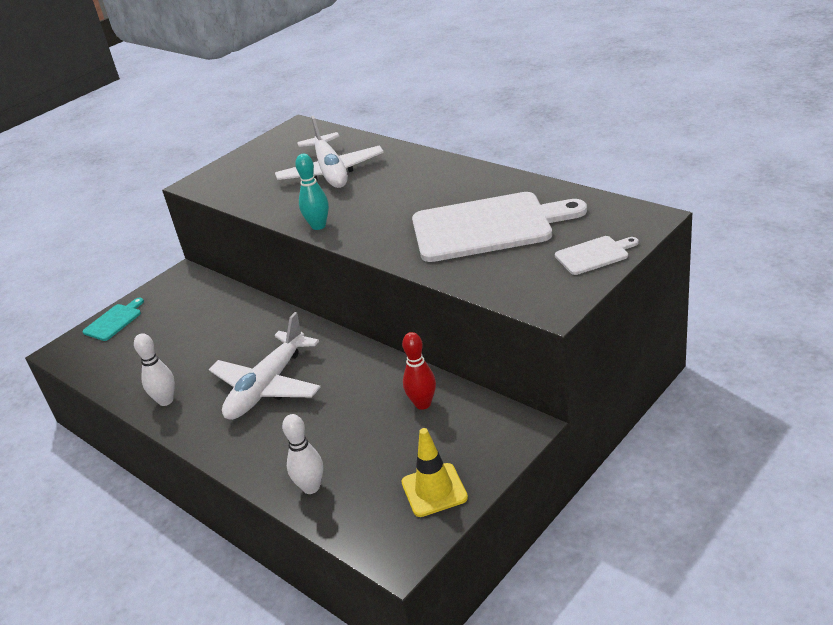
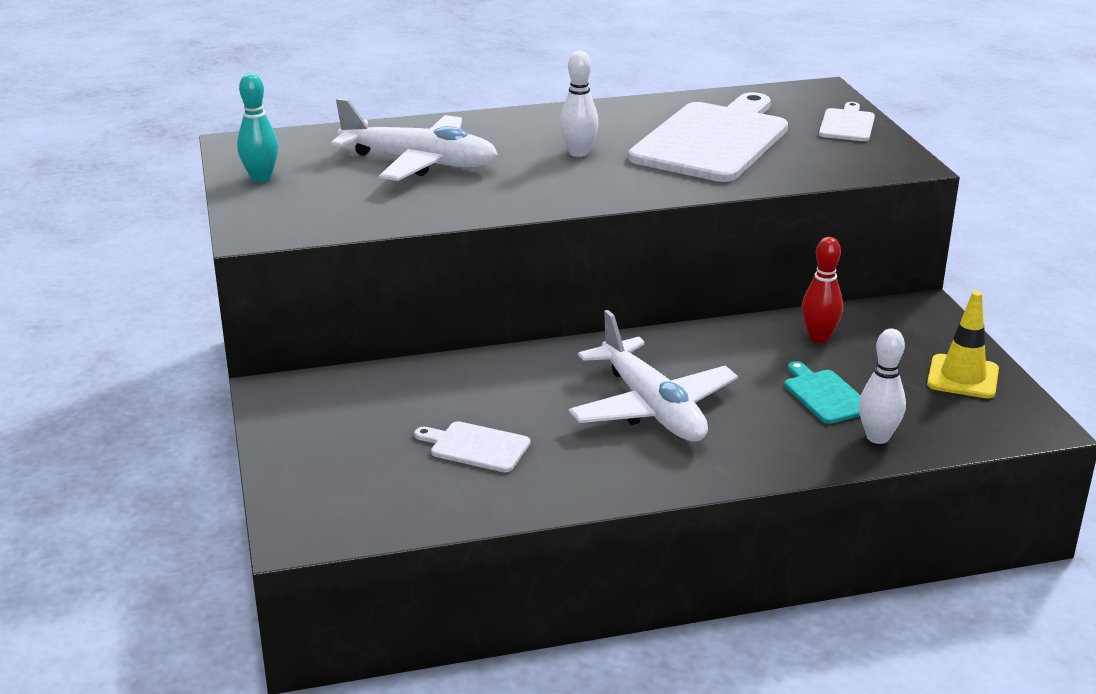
camera: 60 degrees left, 5 degrees down
turquoise cutting board [83,298,144,341] -> turquoise cutting board moved to [784,361,861,424]
white bowling pin [134,333,175,406] -> white bowling pin moved to [560,51,598,157]
turquoise bowling pin [295,154,329,230] -> turquoise bowling pin moved to [237,73,278,182]
none -> white cutting board [414,421,530,472]

